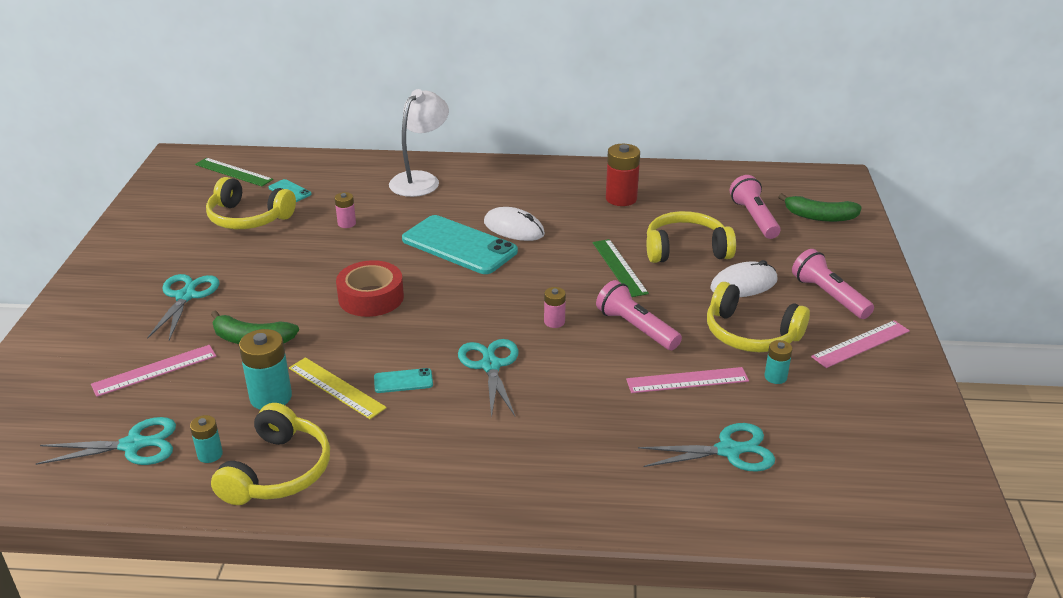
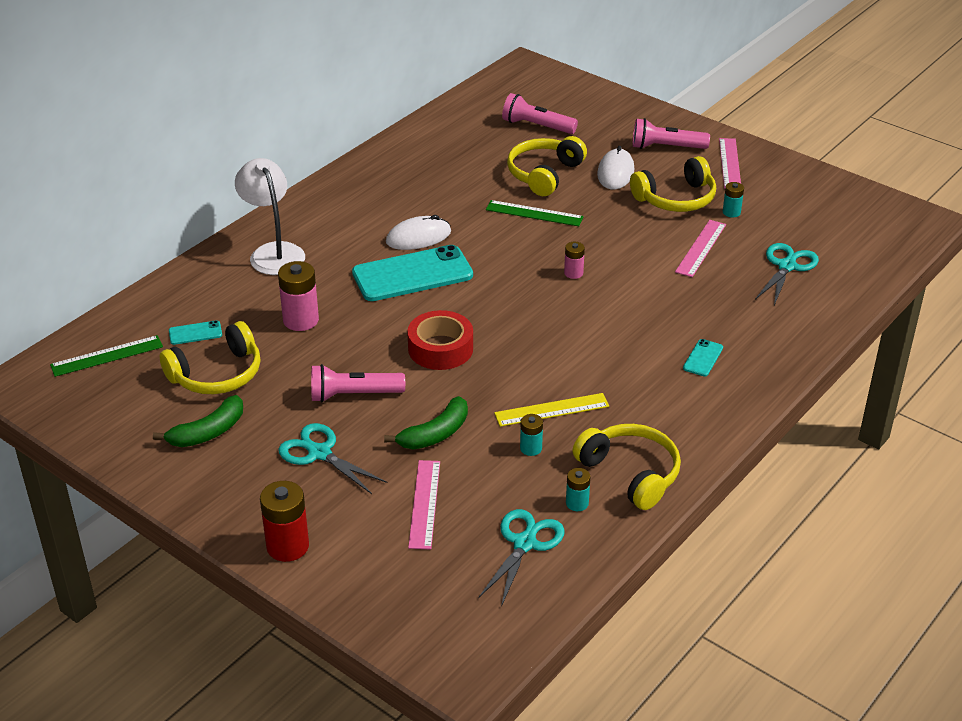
camera: 55 degrees left, 5 degrees up
turquoise battery [239,329,292,410] -> turquoise battery [520,414,543,456], size x0.56
pink battery [334,192,356,228] -> pink battery [278,261,319,331], size x1.80
turquoise phone [374,368,433,393] -> turquoise phone moved to [683,339,723,377]
turquoise scissors [458,339,519,418] -> none
pink flashlight [596,280,682,350] -> pink flashlight moved to [311,364,405,402]
red battery [606,144,640,206] -> red battery moved to [260,481,309,562]
green banana [778,193,862,222] -> green banana moved to [153,395,243,447]

